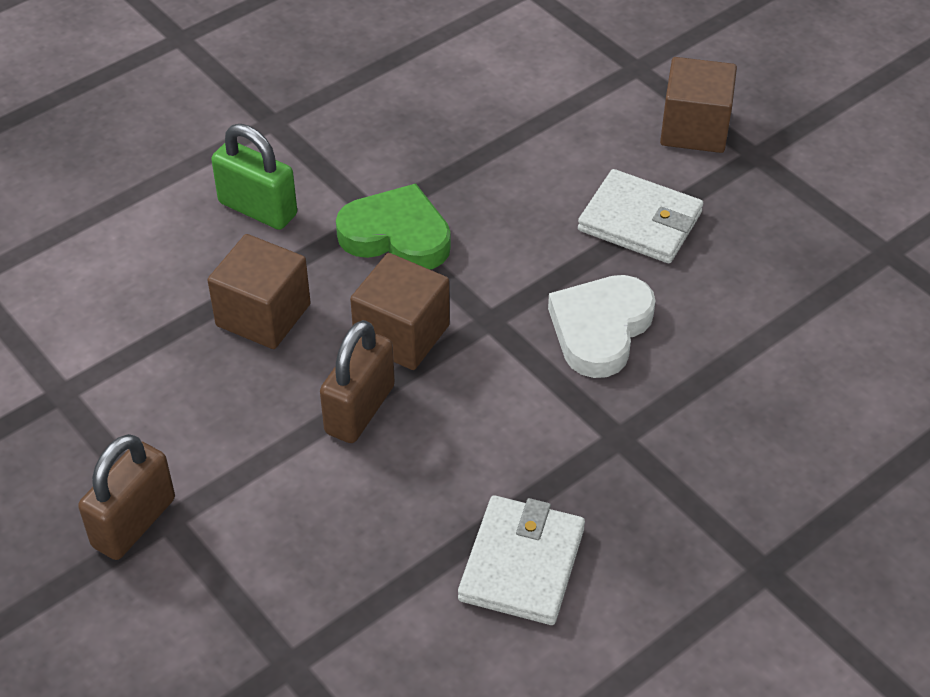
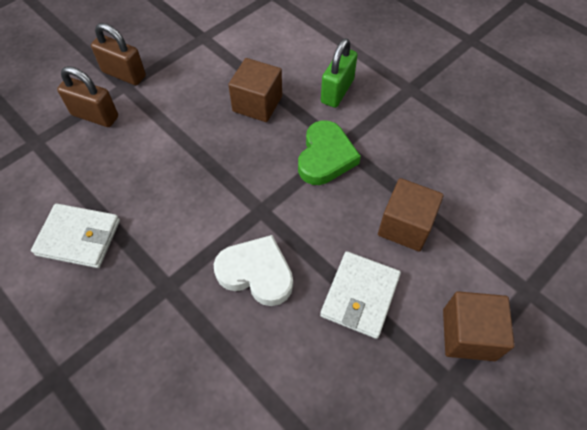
camera: 85 degrees right, 10 degrees up
brown padlock [320,320,395,443] -> brown padlock moved to [57,66,118,127]
brown cube [350,253,450,370] -> brown cube moved to [378,178,444,252]

